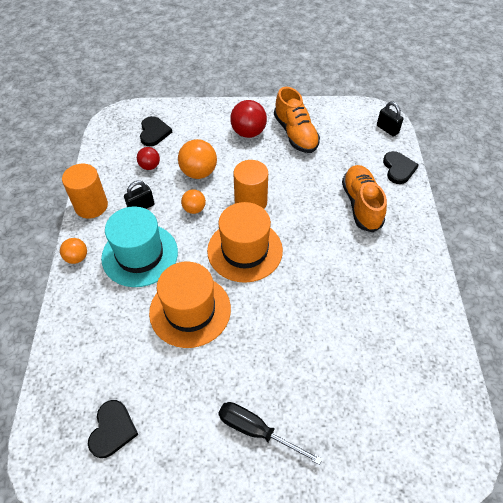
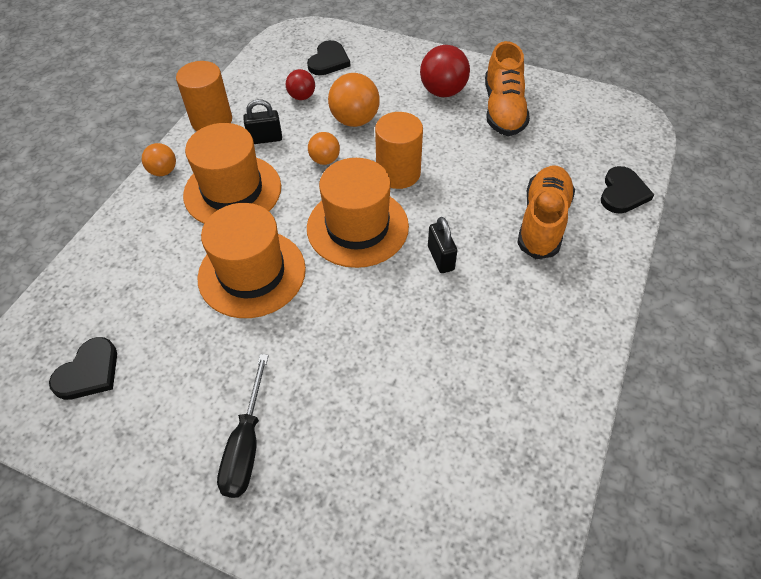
camera: 25 degrees right, 0 degrees up
turquoise hat [101,206,178,287] -> orange hat [183,123,281,224]
black screwdriver [218,402,323,465] -> black screwdriver turned 135 degrees counterclockwise [217,354,269,498]
black padlock [377,101,403,137] -> black padlock moved to [428,217,457,273]

